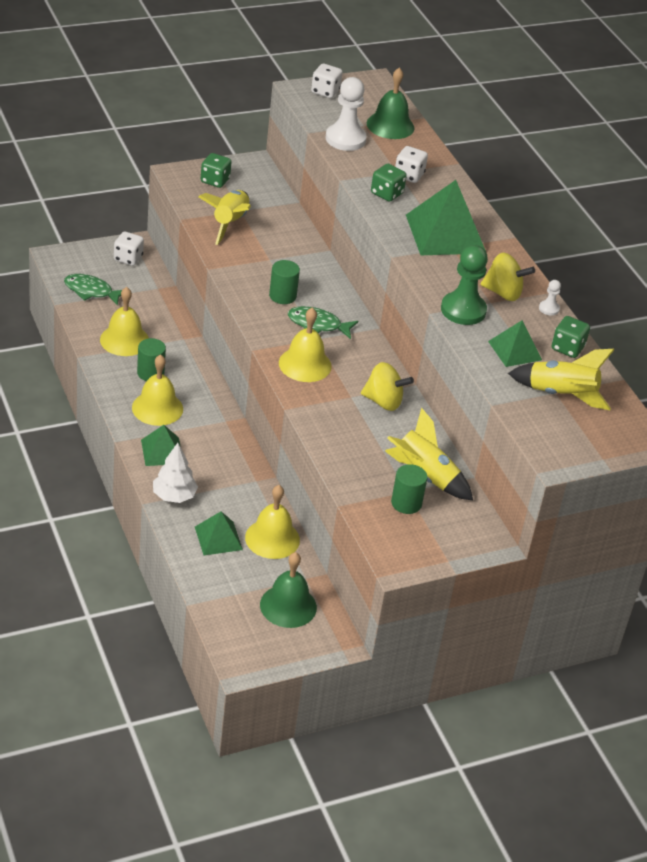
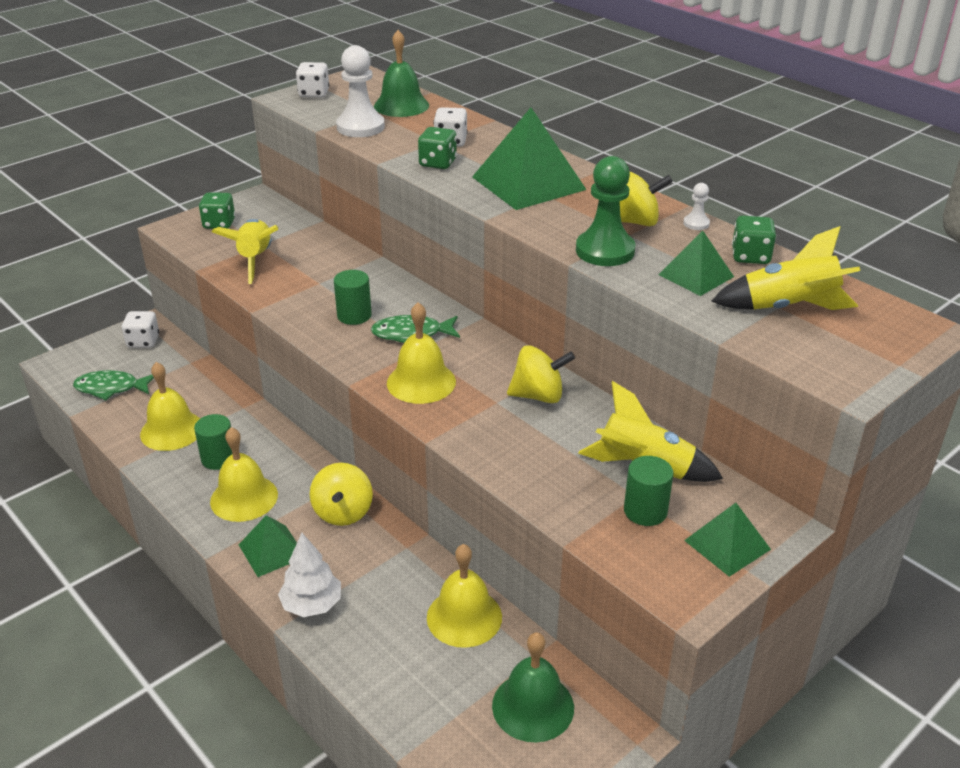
camera: 15 degrees left, 5 degrees down
green pyramid [195,511,243,555] -> green pyramid moved to [684,503,771,577]
none -> yellow spinning top [310,463,373,526]

